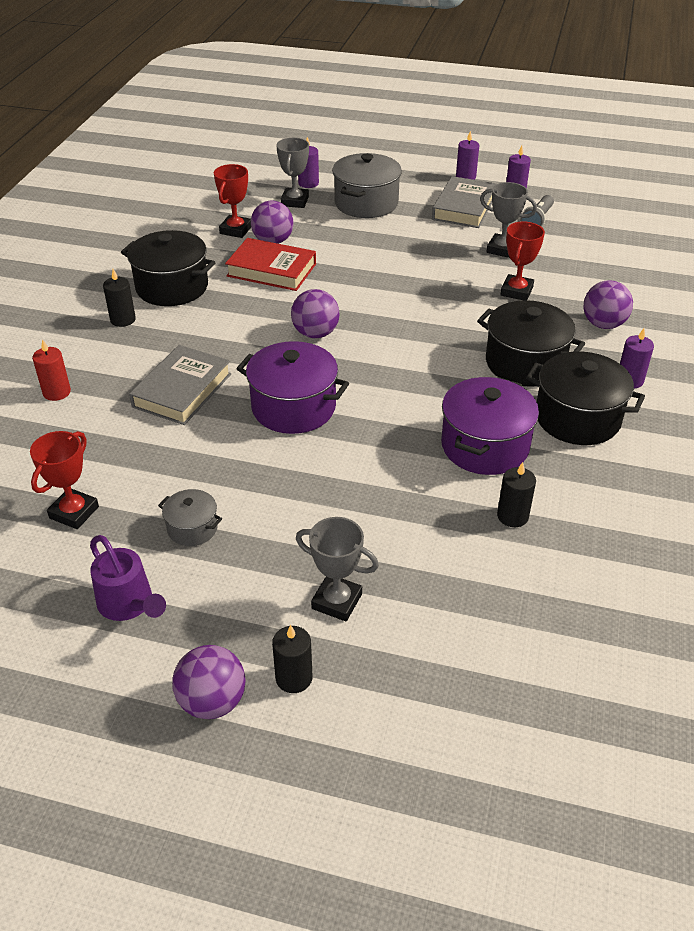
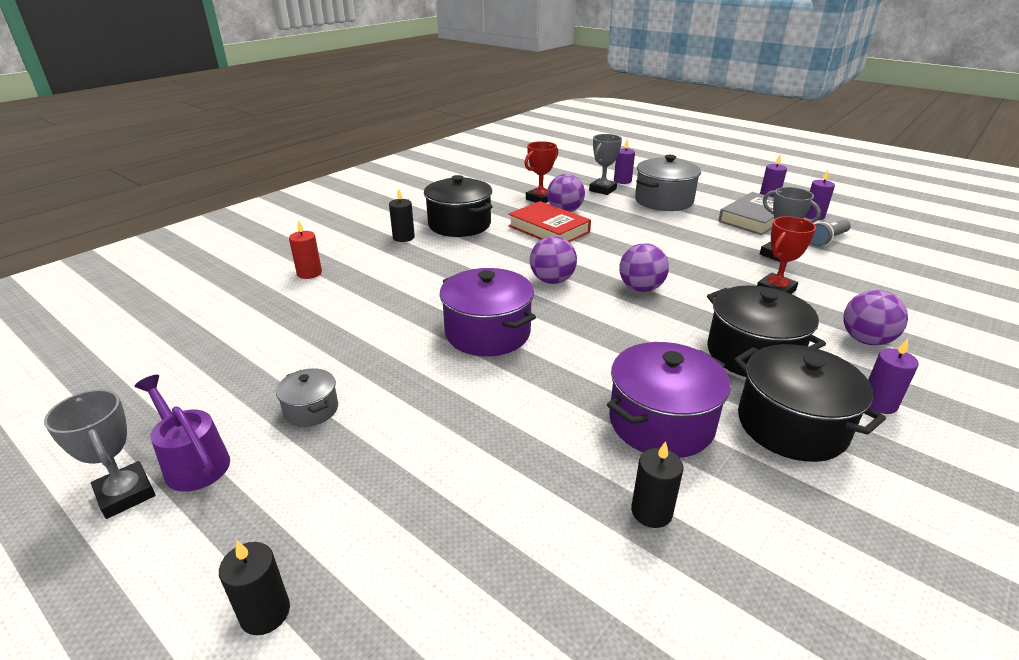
camera: 25 degrees right, 10 degrees down
red trophy [30,431,99,529] -> none
purple watering can [90,535,166,621] -> purple watering can turned 150 degrees clockwise [134,375,230,492]
grey book [129,345,231,425] -> none
purple ball [172,645,246,719] -> purple ball moved to [619,243,669,292]
grey trophy [296,517,379,621] -> grey trophy moved to [44,389,155,519]

